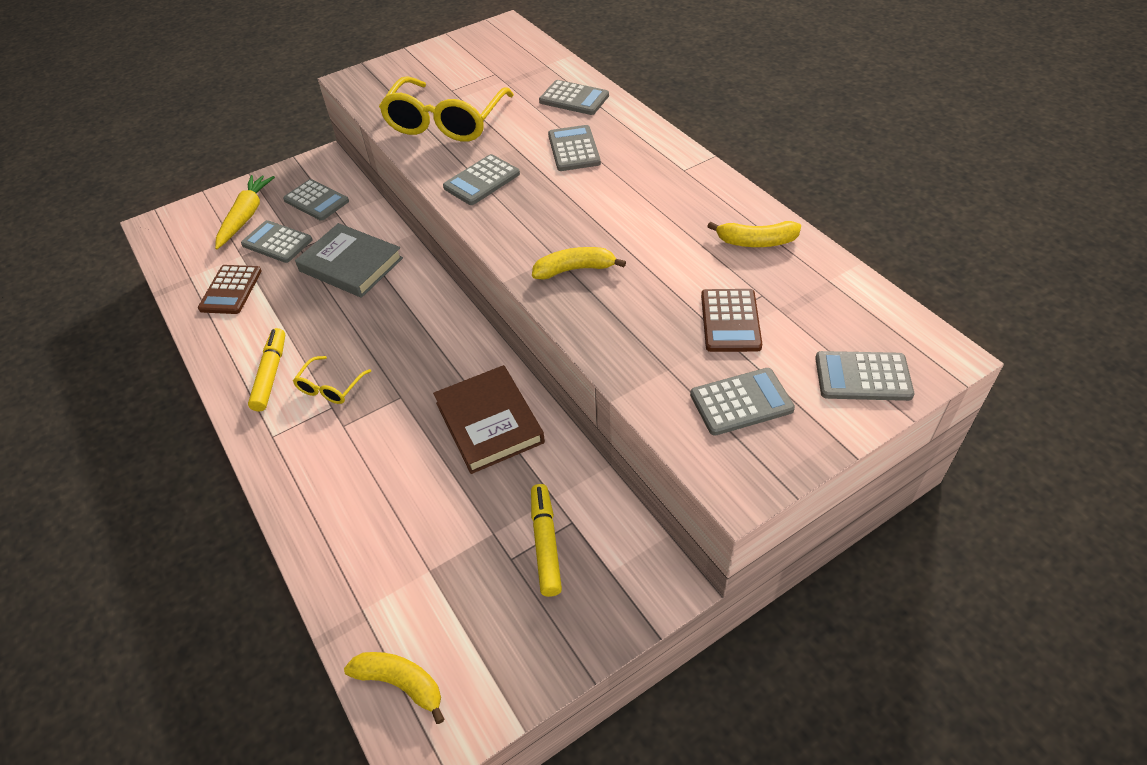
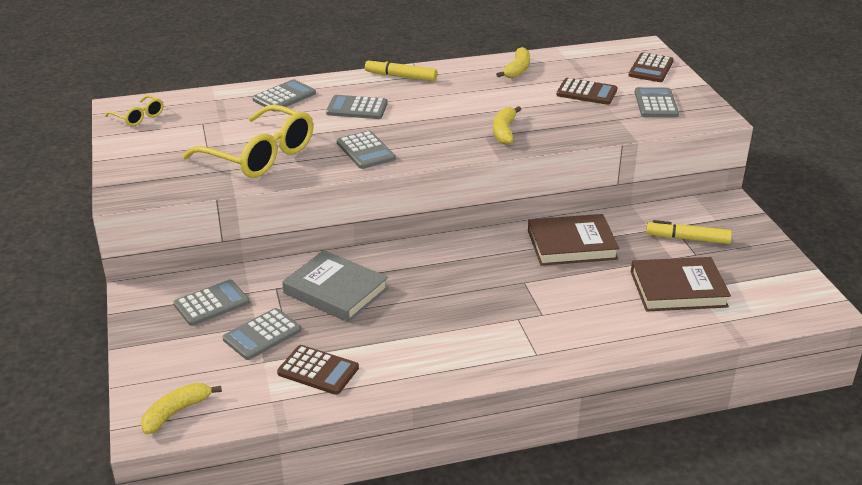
camera: 75 degrees left, 15 degrees down
yellow carrot [215,175,275,249] -> none
yellow marker [248,328,285,412] -> yellow marker moved to [365,58,437,82]
yellow glasses [293,356,371,404] -> yellow glasses moved to [105,95,164,126]
grey book [295,223,403,298] -> grey book turned 75 degrees clockwise [282,250,388,322]
yellow banana [344,652,444,724] -> yellow banana moved to [141,383,222,434]
grey calculator [815,351,914,401] -> brown calculator [628,52,674,82]
none -> brown book [631,257,731,312]

